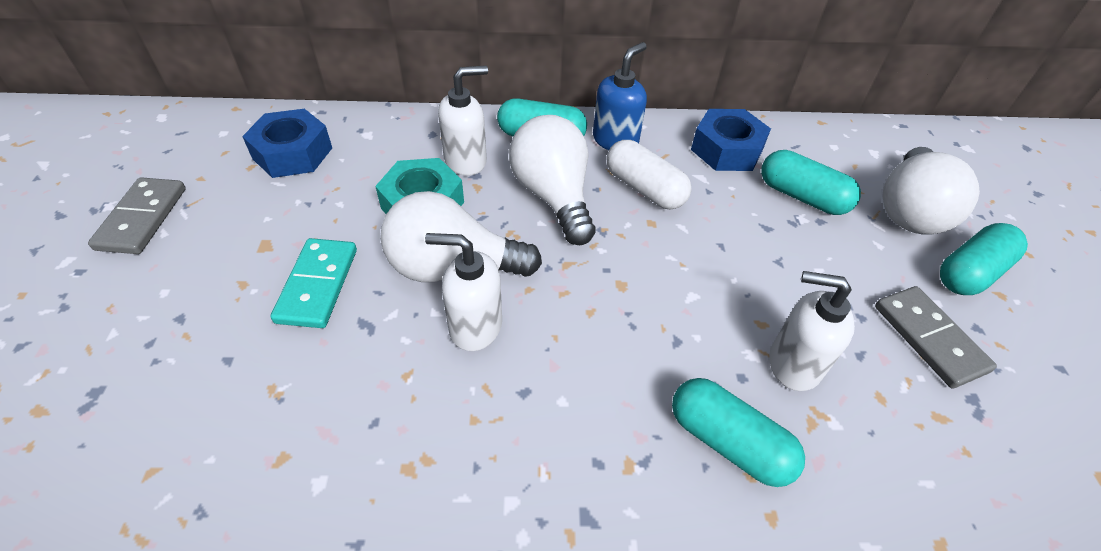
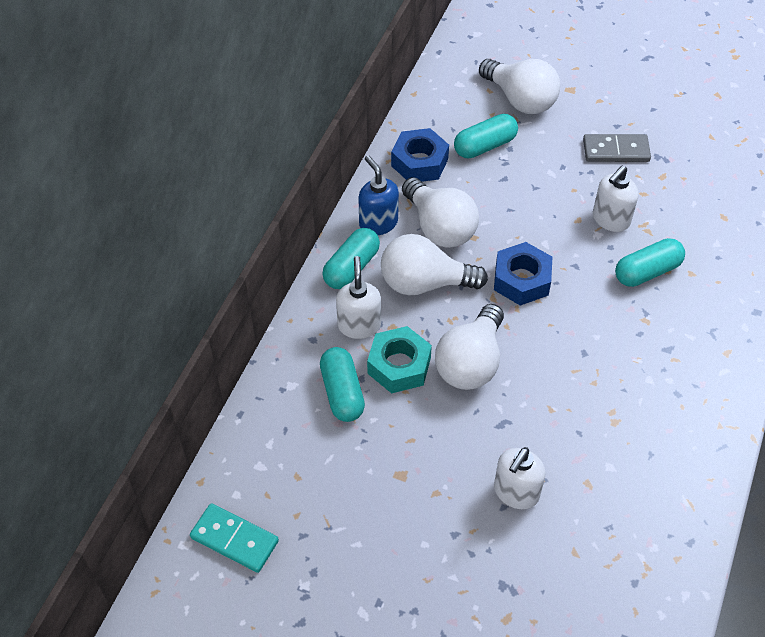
camera: 65 degrees left, 5 degrees up
grey domino [88,177,186,254] -> none
blue nut [242,109,332,178] -> blue nut moved to [494,242,552,306]
turquoise domino [270,238,357,328] -> turquoise domino moved to [190,503,279,573]
white soap dispenser [425,233,502,351] -> white soap dispenser moved to [494,447,546,509]
white capsule [607,140,692,209] -> white light bulb [402,177,479,248]
turquoise capsule [940,223,1028,295] -> turquoise capsule moved to [320,347,365,422]

